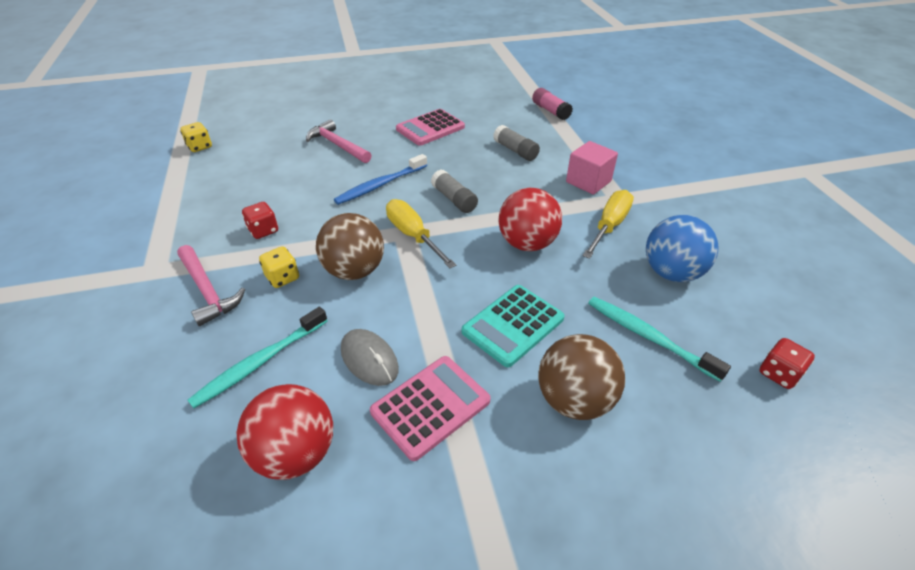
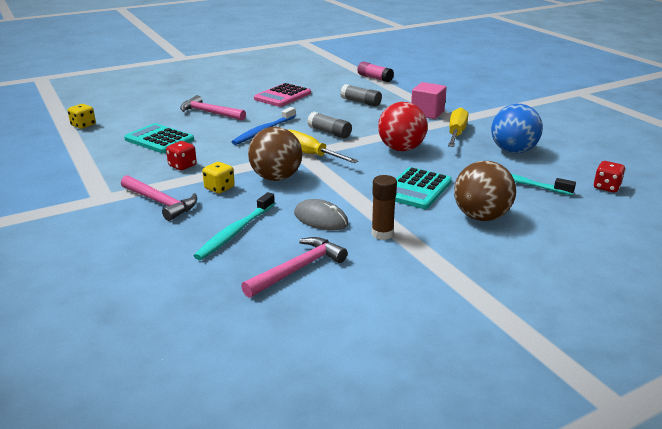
camera: 15 degrees left, 15 degrees down
red ball [237,384,333,480] -> pink hammer [241,237,347,298]
pink calculator [370,356,491,461] -> brown glue stick [372,175,397,240]
none -> turquoise calculator [124,123,194,153]

